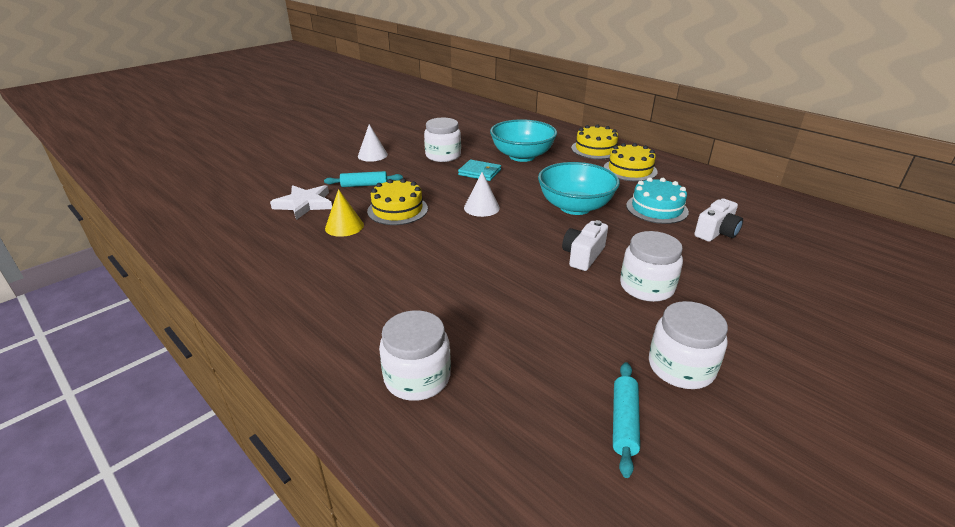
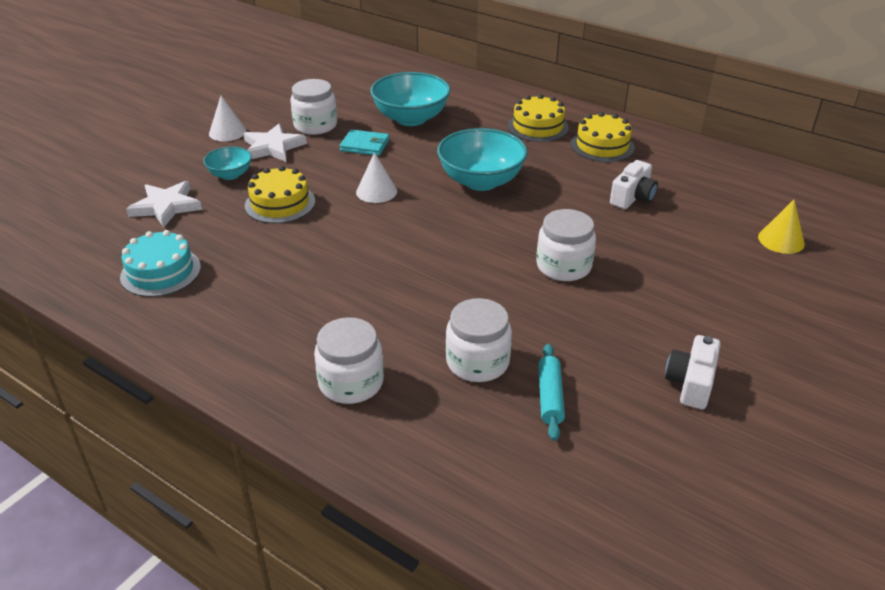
camera: 10 degrees left, 5 degrees up
turquoise rolling pin [324,171,403,187] -> turquoise bowl [203,147,252,180]
yellow cone [325,189,364,237] -> yellow cone moved to [758,200,805,254]
white camera [562,220,608,271] -> white camera moved to [665,335,721,409]
yellow cake [571,124,618,159] -> yellow cake moved to [571,112,635,162]
turquoise cake [626,177,689,224] -> turquoise cake moved to [120,230,201,297]
white jar [649,301,728,389] -> white jar moved to [446,298,512,382]
none -> white star [243,124,307,162]

